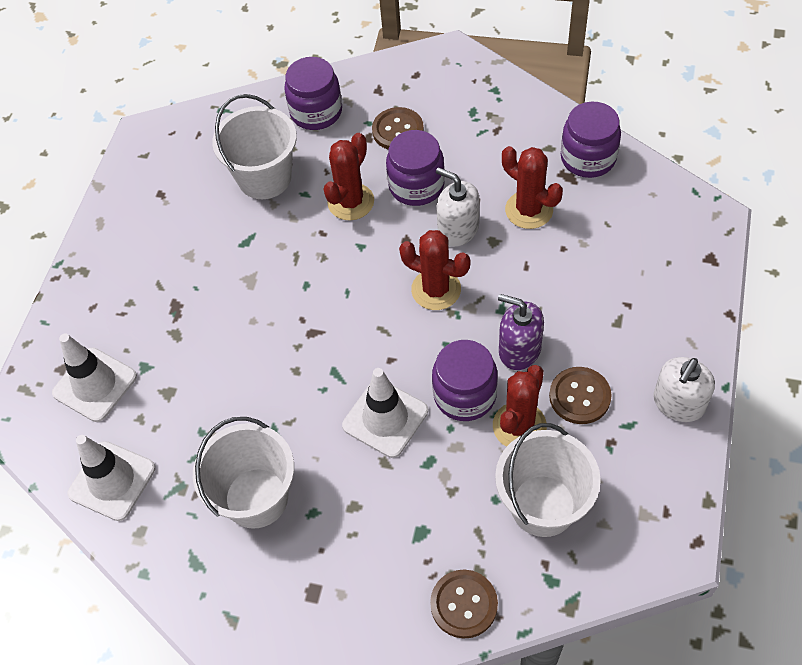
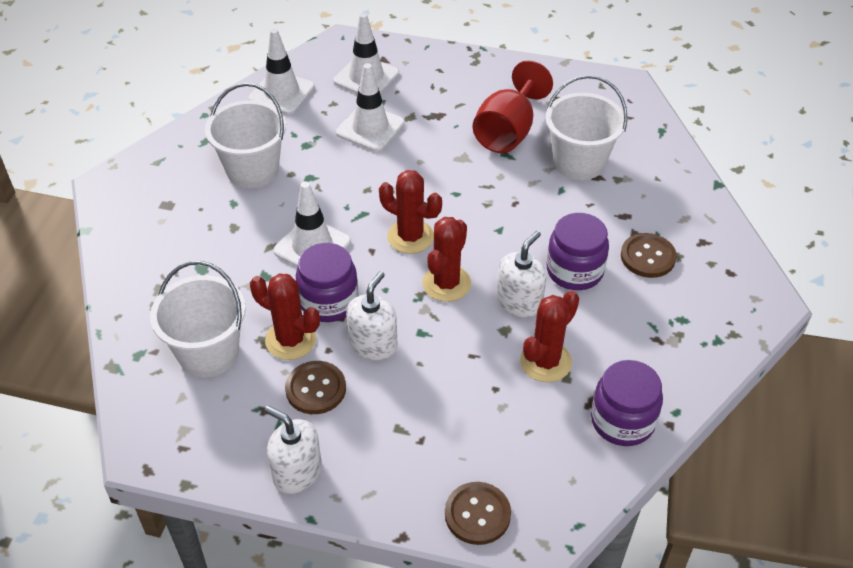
camera: 85 degrees right, 10 degrees down
purple jar [284,57,342,130] -> none
red cactus [324,133,374,220] -> red cactus moved to [379,170,442,254]
brown button [430,570,498,639] -> brown button moved to [445,482,511,545]
purple soap dispenser [498,294,544,370] -> white soap dispenser [346,271,398,360]
none -> white traffic cone [336,63,405,152]
none -> red goblet [472,60,553,153]

